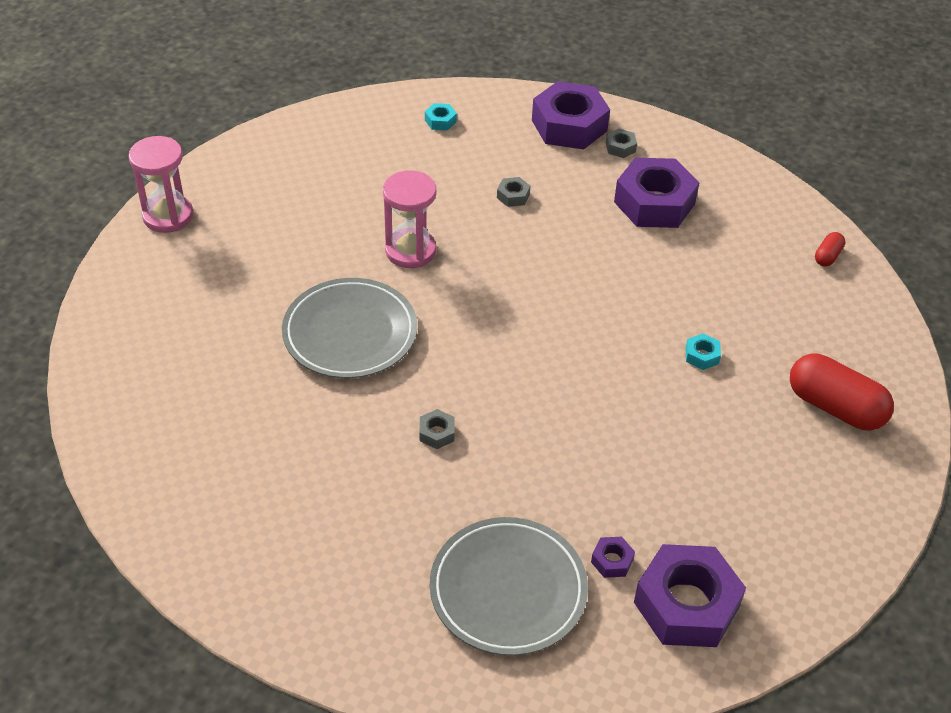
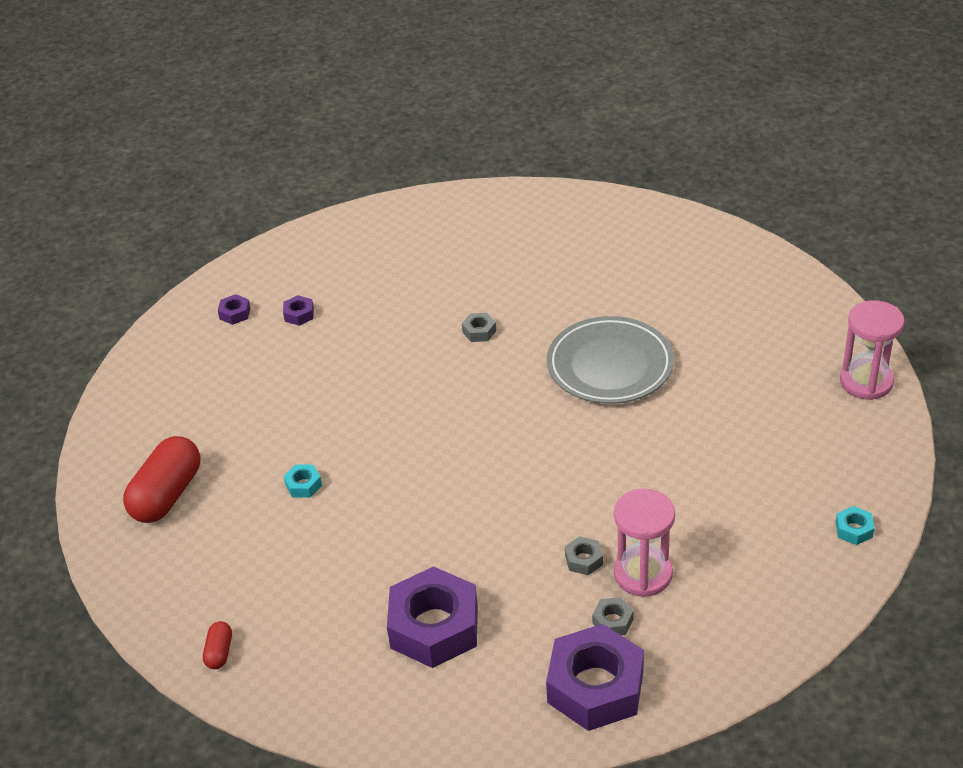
camera: 155 degrees right, 5 degrees down
pink hourglass [383,170,436,268] -> pink hourglass moved to [614,489,675,597]
turquoise nut [425,103,457,130] -> turquoise nut moved to [836,506,875,545]
grey plate [430,517,588,656] -> none
grey nut [606,128,637,158] -> grey nut moved to [592,597,634,635]
purple nut [634,544,746,647] -> purple nut [218,294,250,325], size x0.42
red capsule [790,354,894,430] -> red capsule turned 75 degrees counterclockwise [123,436,201,523]

